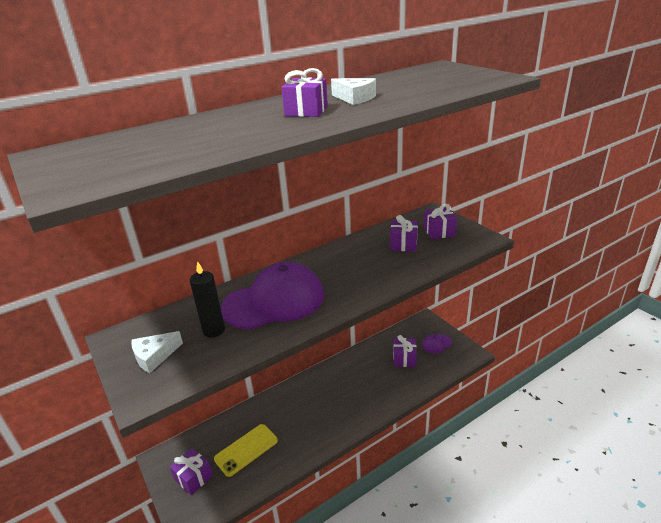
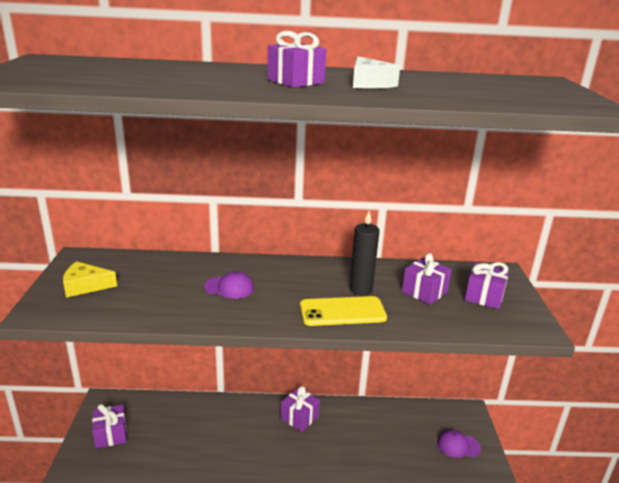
camera: 30 degrees right, 5 degrees down
white cheese [131,331,183,373] -> yellow cheese [63,261,117,298]
black candle [190,261,225,338] -> black candle moved to [350,211,379,296]
yellow phone [214,424,278,477] -> yellow phone moved to [300,296,387,326]
purple cap [221,262,324,330] -> purple cap [204,271,254,299], size x0.42
purple gift [393,335,417,367] -> purple gift moved to [281,386,320,432]

